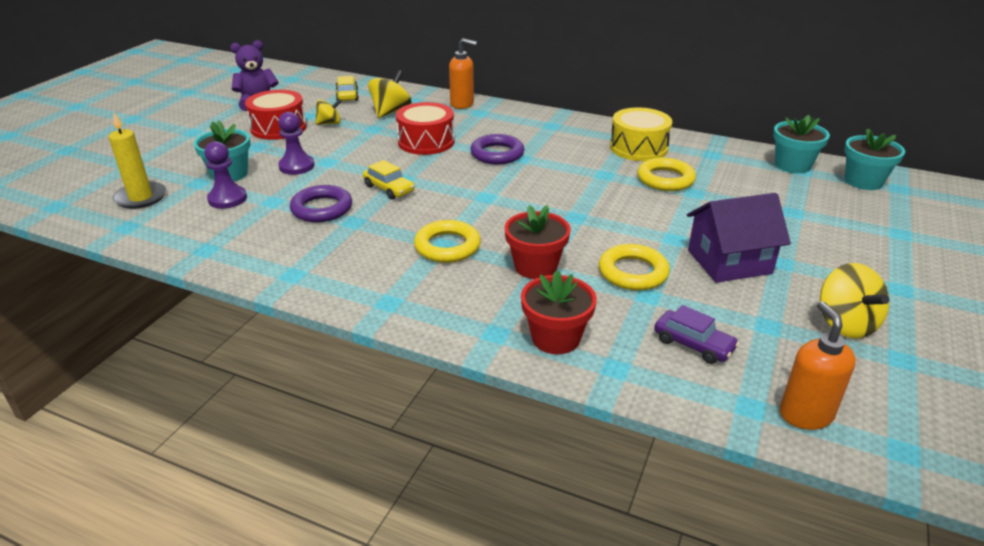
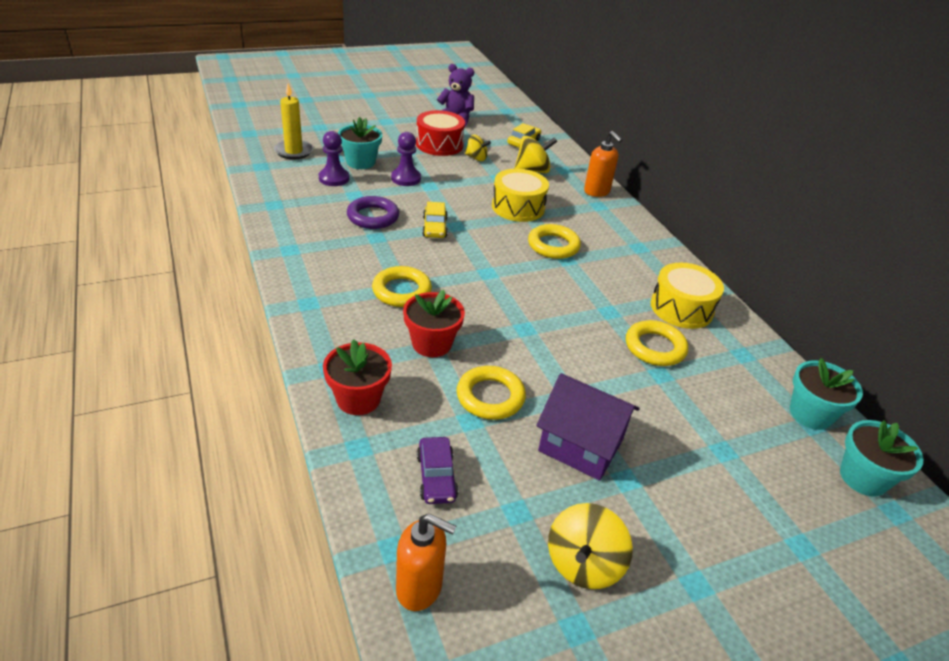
camera: 40 degrees right, 5 degrees up
red drum [396,102,455,155] -> yellow drum [492,169,549,222]
purple ring [470,134,524,165] -> yellow ring [528,224,581,259]
orange soap dispenser [780,301,856,430] -> orange soap dispenser turned 75 degrees clockwise [396,514,456,611]

